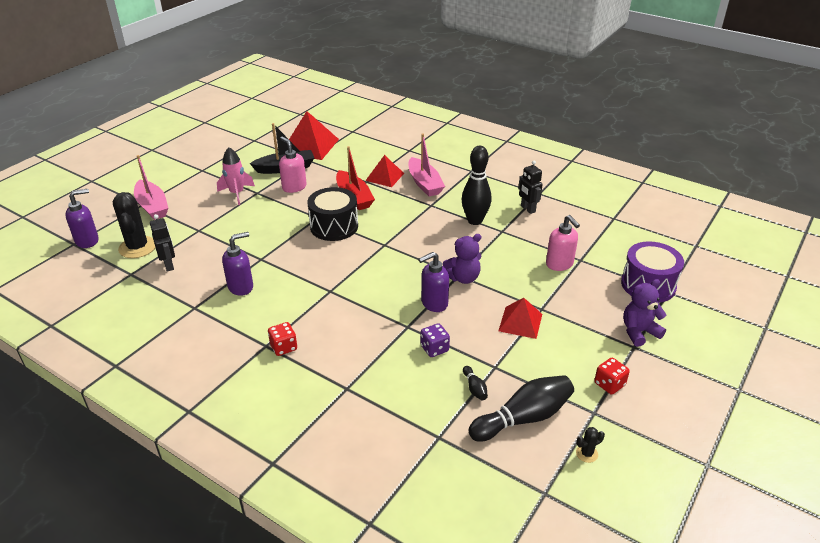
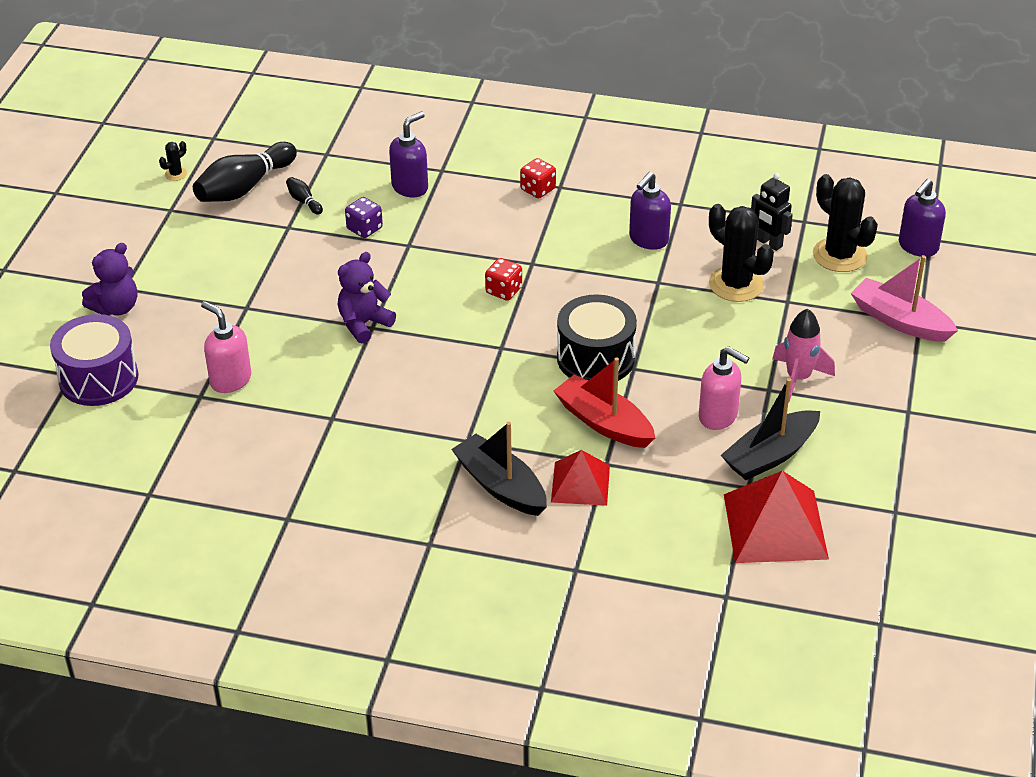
camera: 160 degrees right, 5 degrees up
pink boat [409,134,445,197] -> black boat [451,422,547,516]
purple soap dispenser [419,252,449,312] -> purple soap dispenser moved to [389,112,428,197]
black bowling pin [462,146,491,225] -> none
red pyramid [498,298,542,339] -> none
black robot [518,161,543,214] -> none
red dice [594,358,630,395] -> red dice moved to [485,258,522,301]
none -> black cactus [709,204,774,302]

